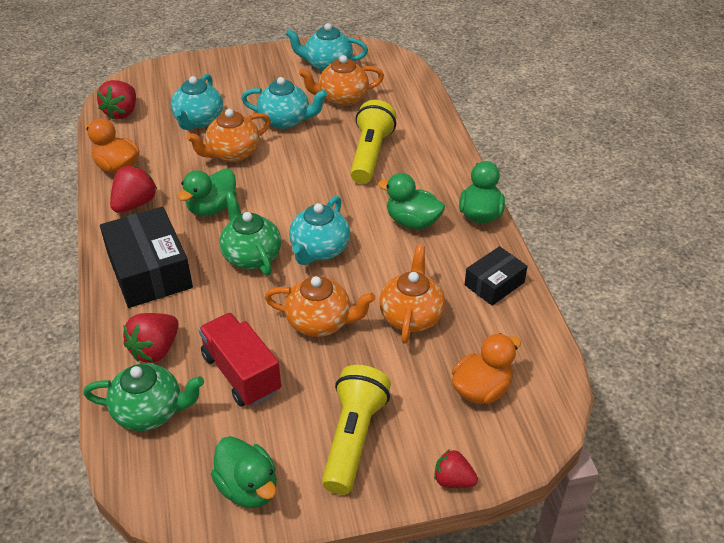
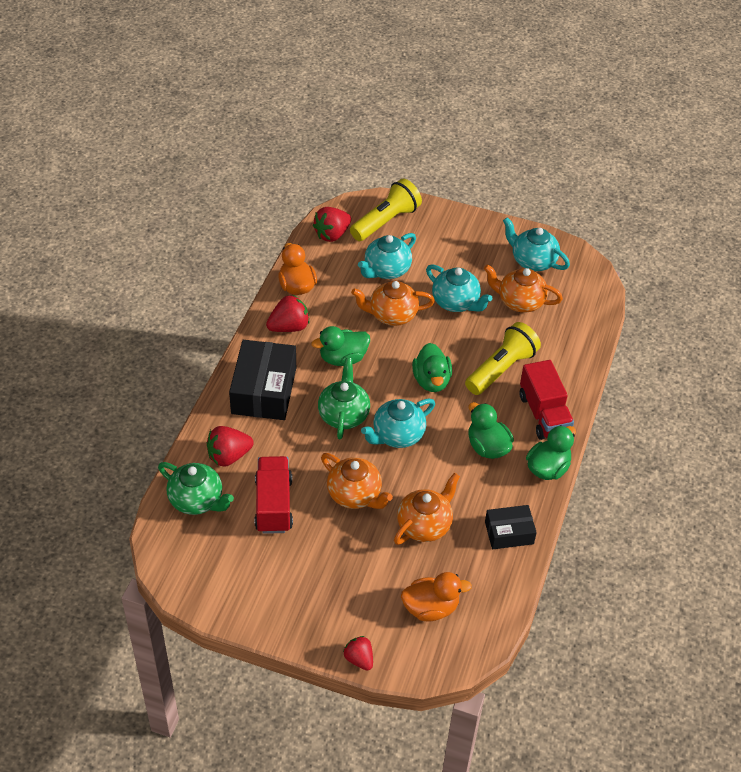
camera: 30 degrees right, 5 degrees up
green duck [211,436,277,508] -> green duck moved to [412,343,452,392]
yellow flashlight [322,365,391,495] -> yellow flashlight moved to [350,179,422,241]
none -> red truck [520,360,574,440]

